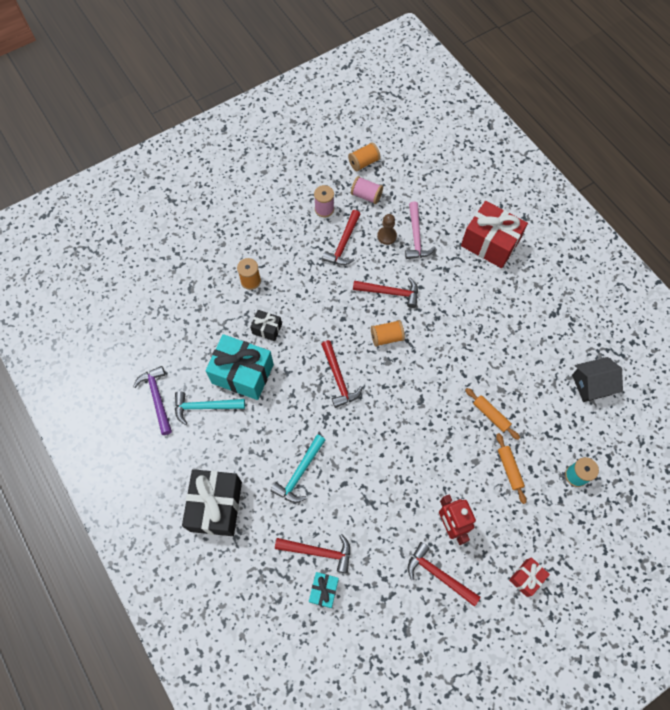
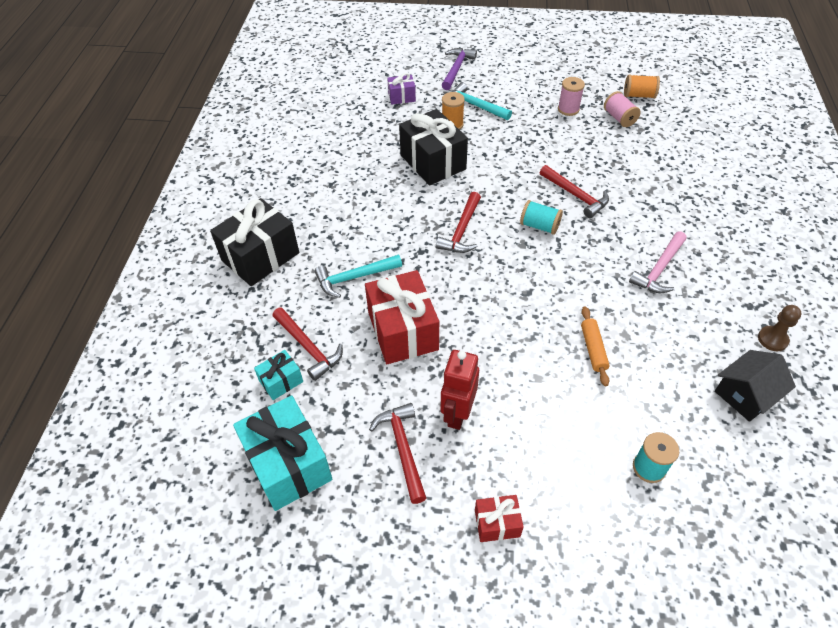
camera: 40 degrees right, 15 degrees down
purple hammer [133,366,172,435] -> purple hammer moved to [442,48,477,90]
turquoise hammer [175,392,245,425] -> turquoise hammer moved to [452,82,512,120]
turquoise gift [205,334,274,400] -> turquoise gift moved to [233,395,332,511]
black gift [250,310,282,341] -> black gift [399,109,468,186], size x2.00
red hammer [322,210,361,265] -> none
orange spool [371,320,405,347] -> turquoise spool [520,200,563,235]
brown pawn [377,214,397,245] -> brown pawn moved to [758,305,801,351]
pink hammer [405,201,436,259] -> pink hammer moved to [629,231,687,293]
red gift [461,201,528,268] -> red gift moved to [365,270,439,364]
orange rolling pin [496,433,527,504] -> none
black house [572,357,623,402] -> black house turned 60 degrees counterclockwise [715,350,796,422]
none -> purple gift [387,73,416,105]

